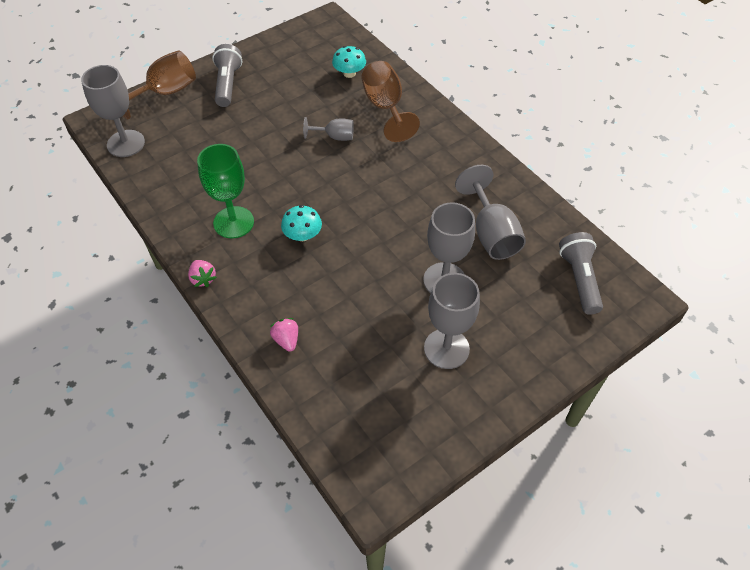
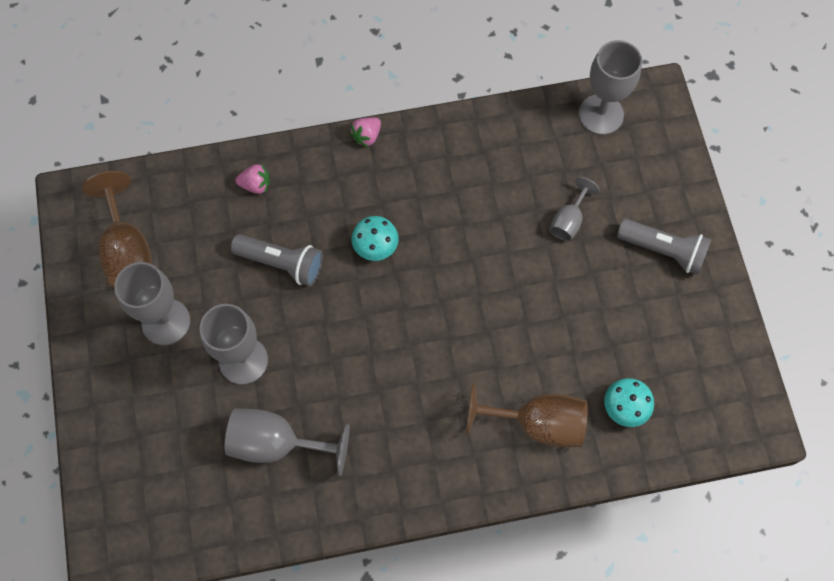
camera: 115 degrees right, 15 degrees up
brown goblet [123,51,196,119] -> brown goblet moved to [82,171,152,287]
pink strawberry [188,260,217,287] -> pink strawberry turned 45 degrees counterclockwise [350,117,381,147]
green goblet [197,144,254,238] -> none
grey goblet [303,117,354,141] -> grey goblet moved to [549,177,600,241]
grey flashlight [559,232,603,315] -> grey flashlight moved to [231,234,323,286]

